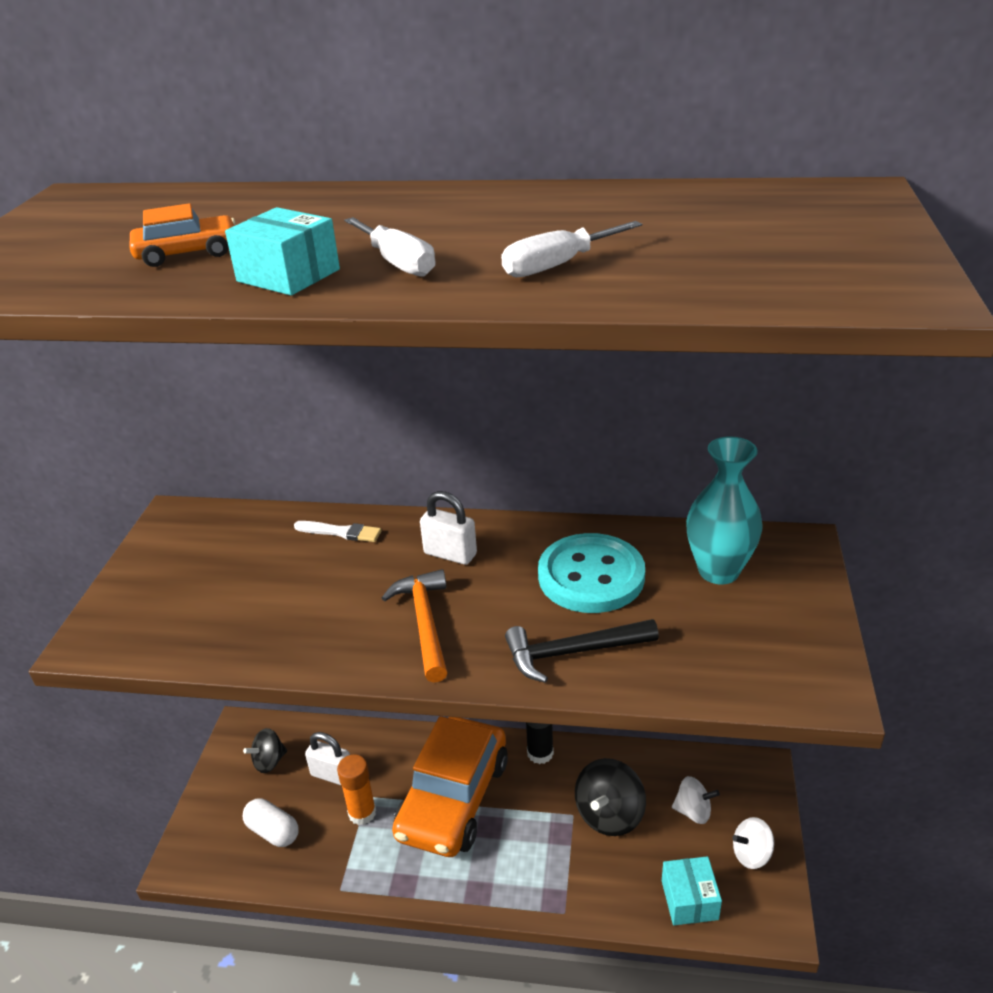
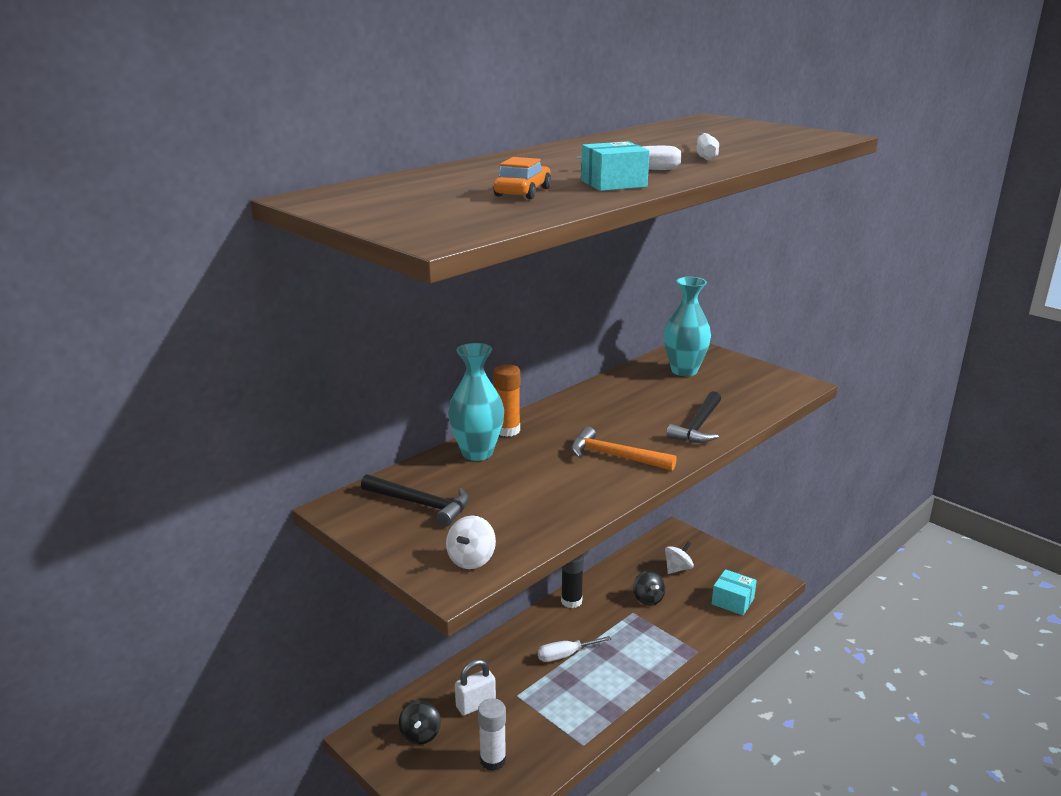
camera: 55 degrees left, 10 degrees down
white capsule [242,798,299,847] -> white glue stick [478,698,506,771]
white brush [294,521,382,542] -> turquoise vase [448,343,504,461]
orange glue stick [337,755,376,825] -> orange glue stick moved to [493,364,520,437]
orange car [392,716,508,857] -> white screwdriver [537,636,611,662]
white padlock [420,491,477,565] -> none
turquoise button [538,533,645,613] -> none
black spinning top [575,758,646,836] -> black spinning top [633,570,665,606], size x0.63
white spinning top [732,817,774,869] -> white spinning top moved to [446,516,496,569]
none -> black hammer [361,474,469,526]

